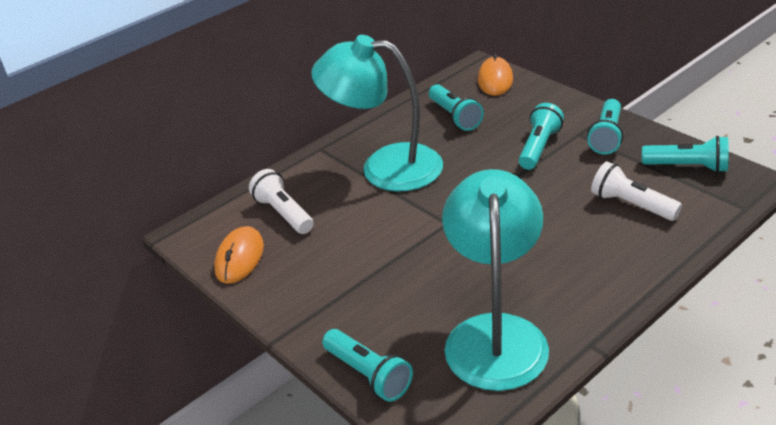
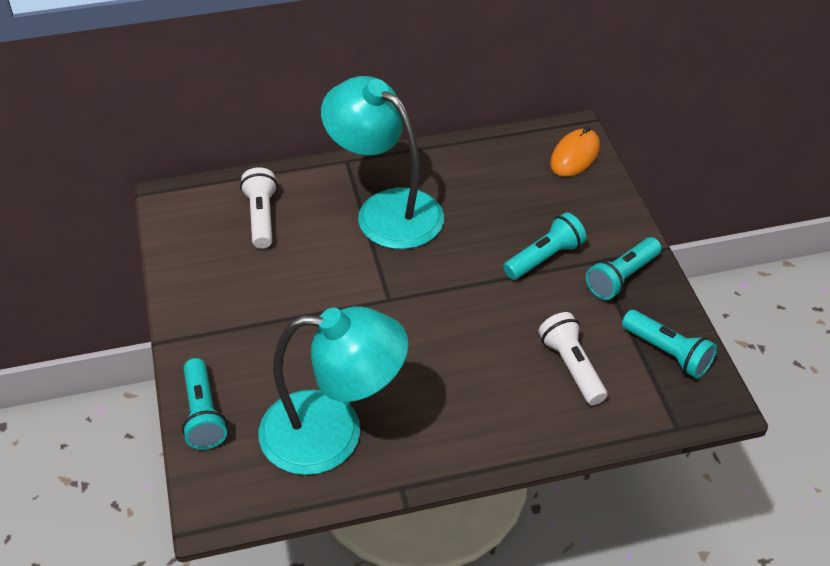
camera: 25 degrees right, 10 degrees up
orange mouse [214,226,264,284] -> none
turquoise flashlight [429,84,484,131] -> none
turquoise lamp [442,169,549,391] -> turquoise lamp turned 60 degrees clockwise [259,306,409,475]

